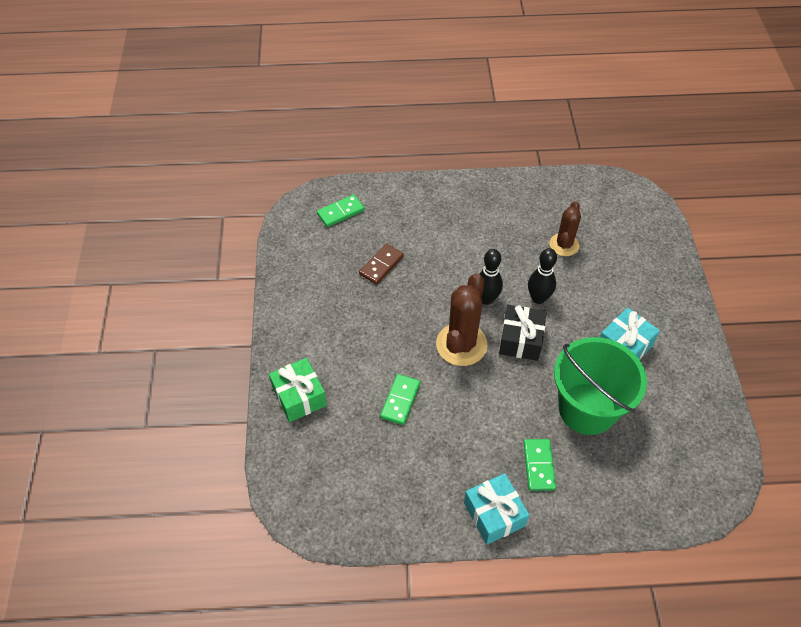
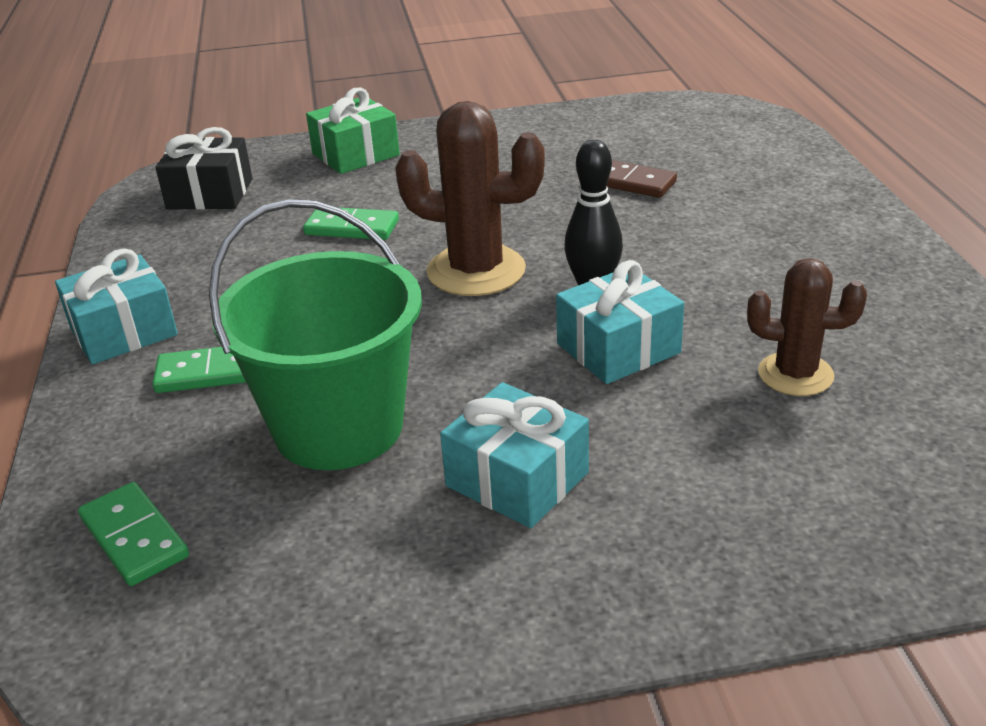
camera: 85 degrees right, 20 degrees down
green domino [317,194,365,227] -> green domino moved to [78,482,189,586]
black gift [499,305,547,361] -> black gift moved to [155,127,252,210]
black bowling pin [528,248,557,304] -> turquoise gift [556,260,684,384]

